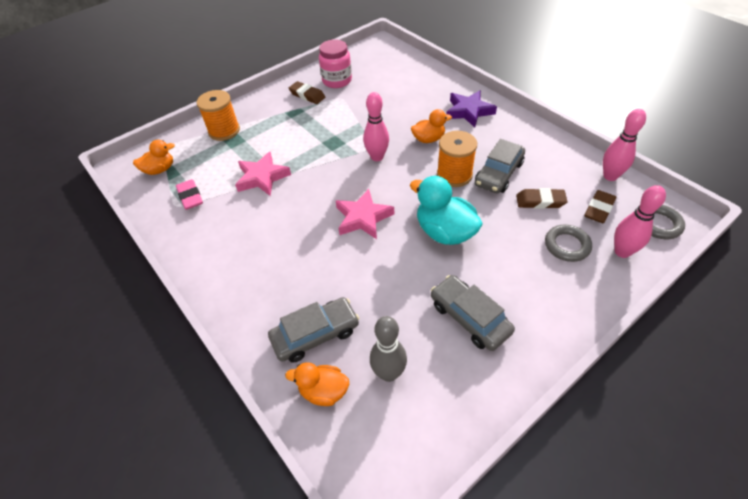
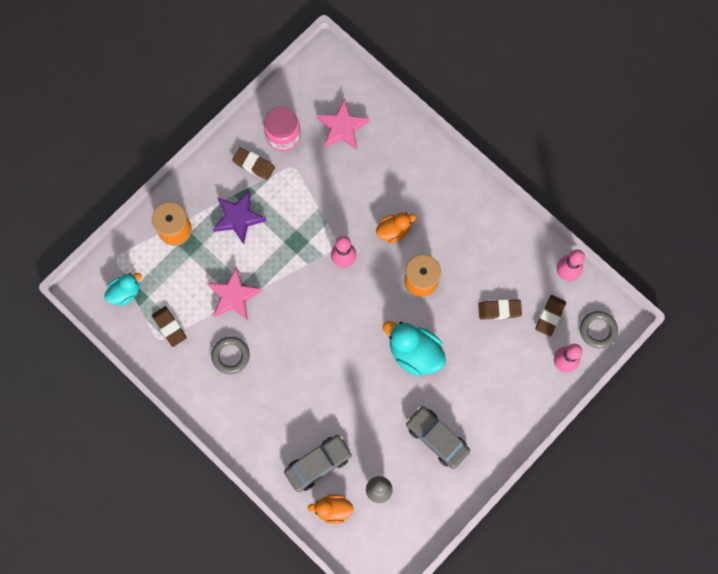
camera: 10 degrees left, 25 degrees up
orange duck [133,140,175,175] -> turquoise duck [104,273,142,306]
pink eraser [176,179,203,210] -> brown eraser [152,306,187,347]
pink star [336,189,394,239] -> pink star moved to [317,99,369,150]
purple star [447,90,497,128] -> purple star moved to [213,191,266,244]
grey car [475,139,525,194] -> none
grey ring [545,224,592,262] -> grey ring moved to [211,336,250,374]

